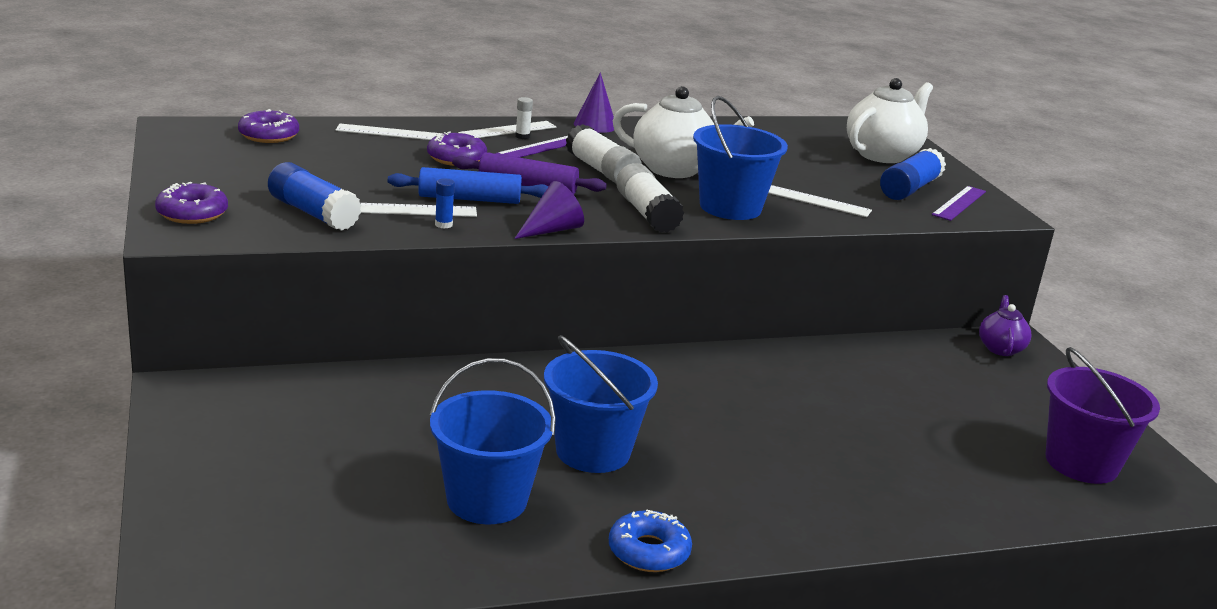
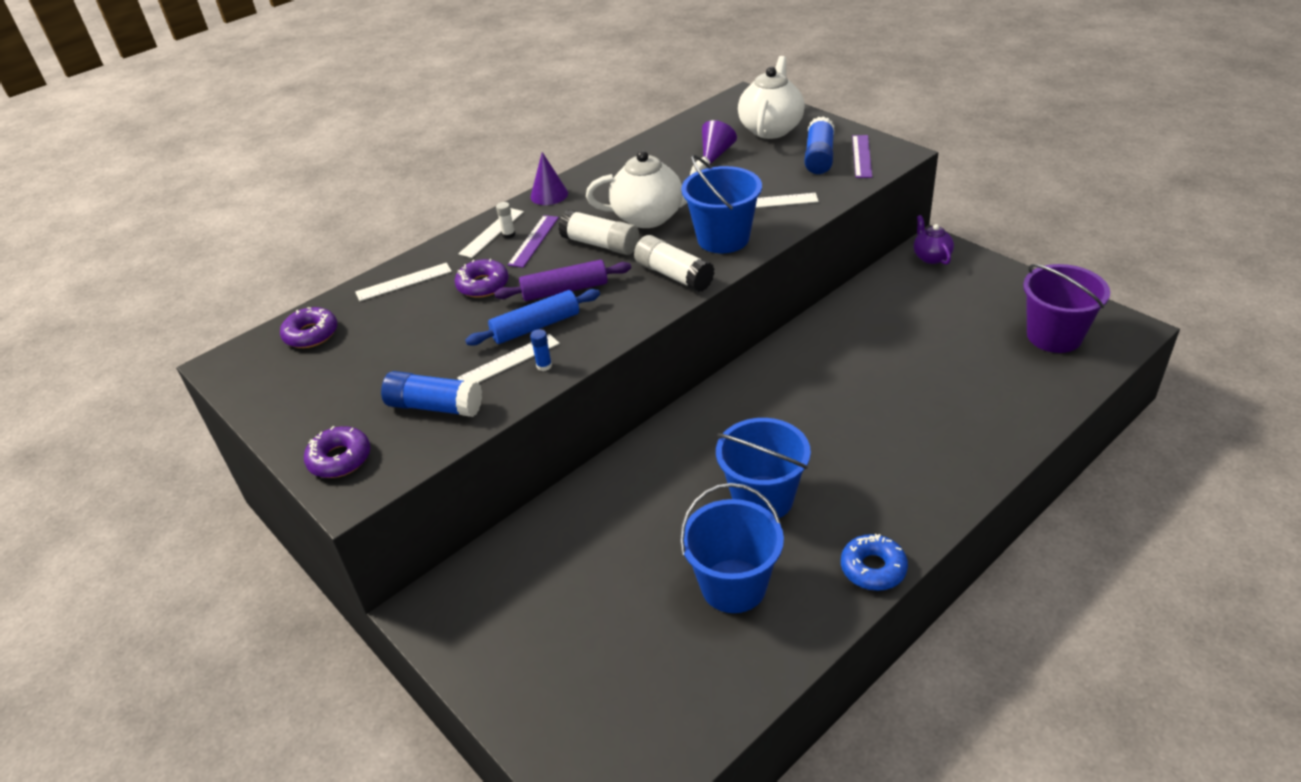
camera: 20 degrees left, 15 degrees up
purple cone [514,181,584,239] -> purple cone moved to [702,120,737,168]

